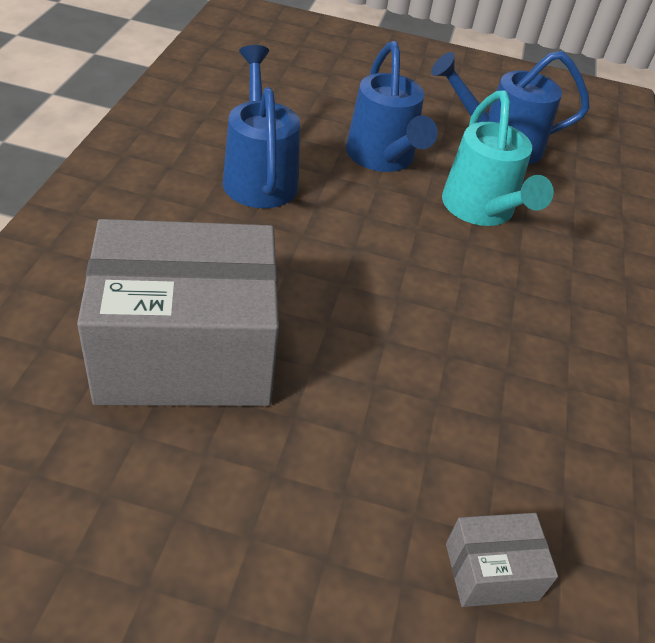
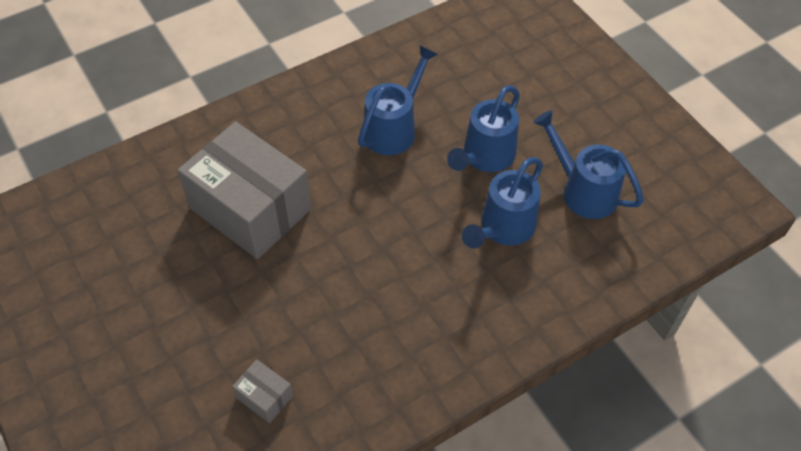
camera: 50 degrees right, 10 degrees up
turquoise watering can [442,91,554,226] -> blue watering can [462,157,543,249]

